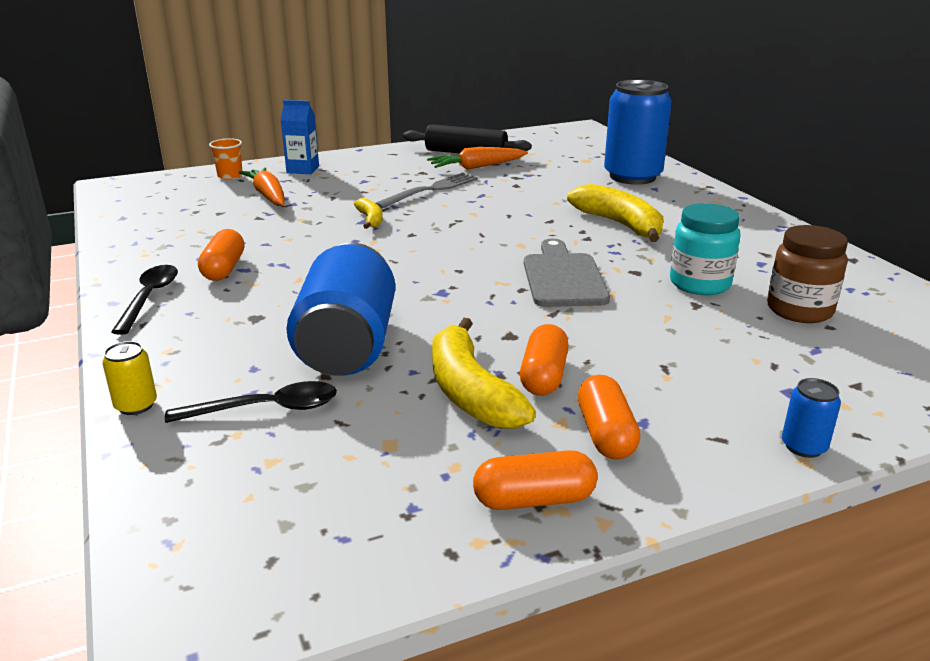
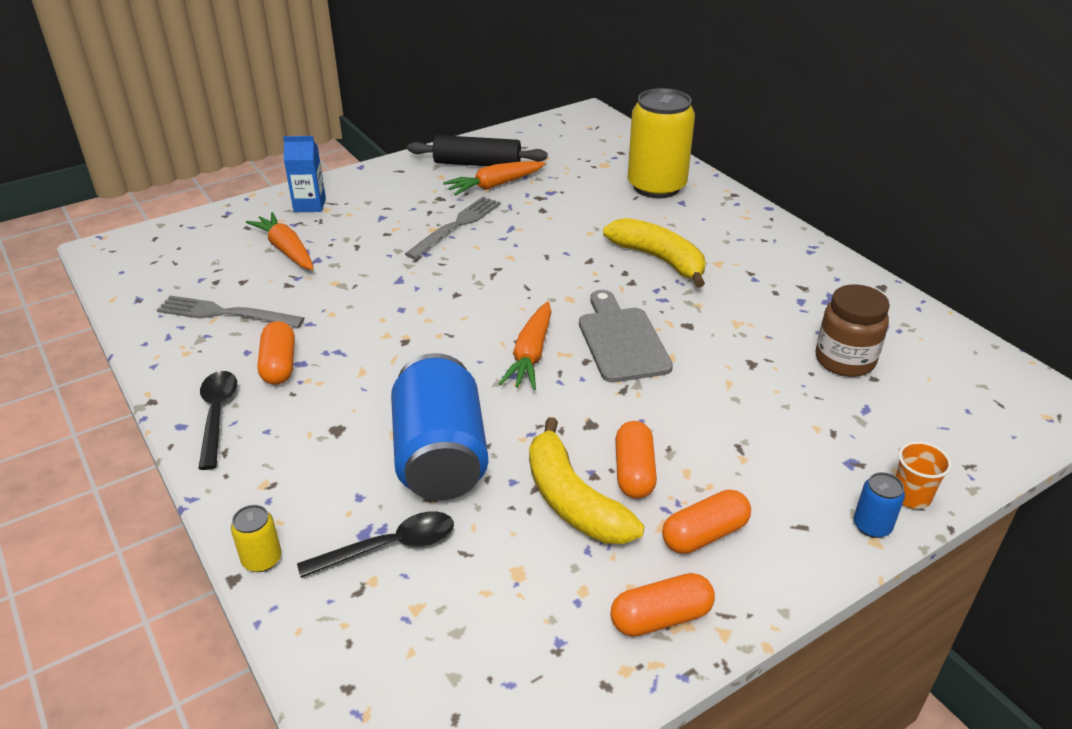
camera: 10 degrees left, 10 degrees up
orange cup [209,138,242,180] -> orange cup moved to [896,441,952,509]
yellow banana [354,198,383,229] -> none
orange capsule [578,375,640,459] -> orange capsule turned 75 degrees clockwise [662,490,751,554]
blue can [604,80,672,185] -> yellow can [627,88,695,198]
turquoise jar [670,203,740,295] -> none
none -> grey fork [157,296,304,328]
none -> orange carrot [499,301,552,390]

